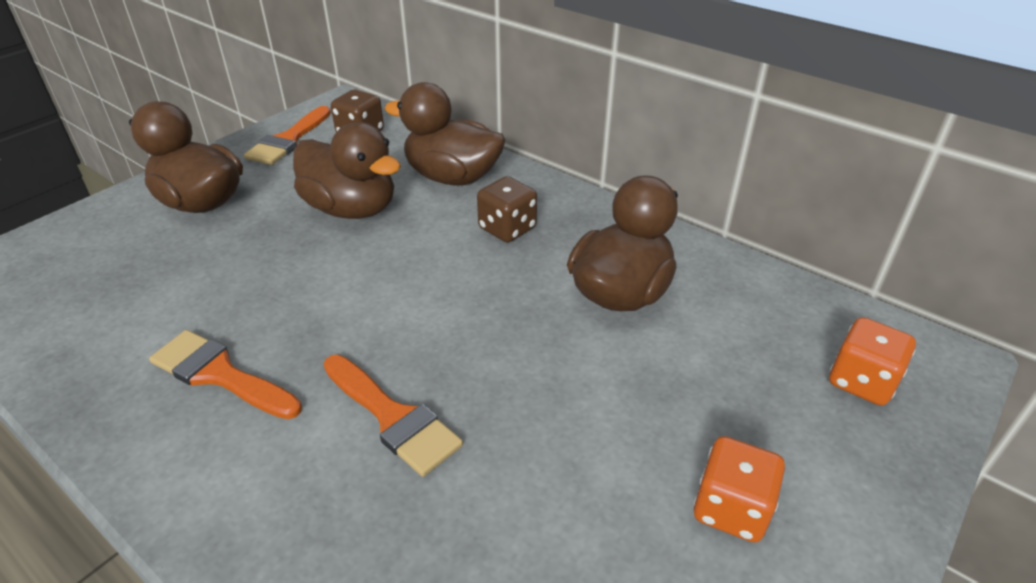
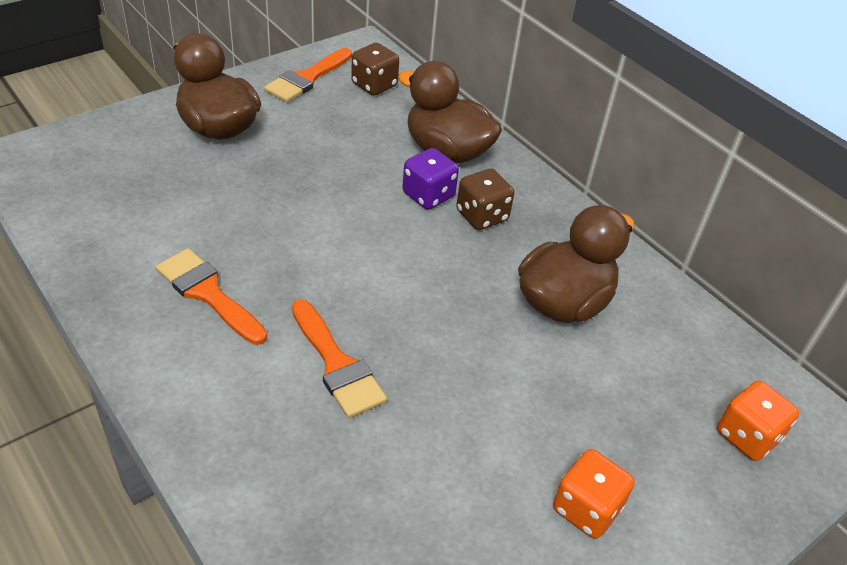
camera: 10 degrees right, 5 degrees up
brown duck [293,122,401,219] -> none
none -> purple dice [402,148,459,210]

